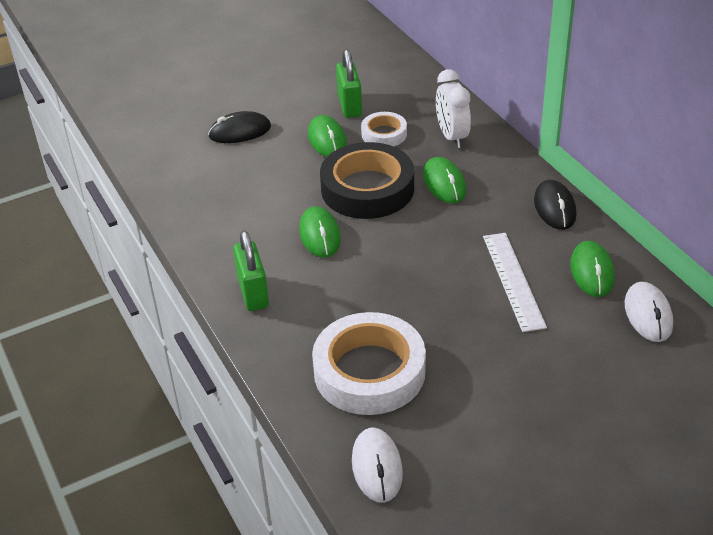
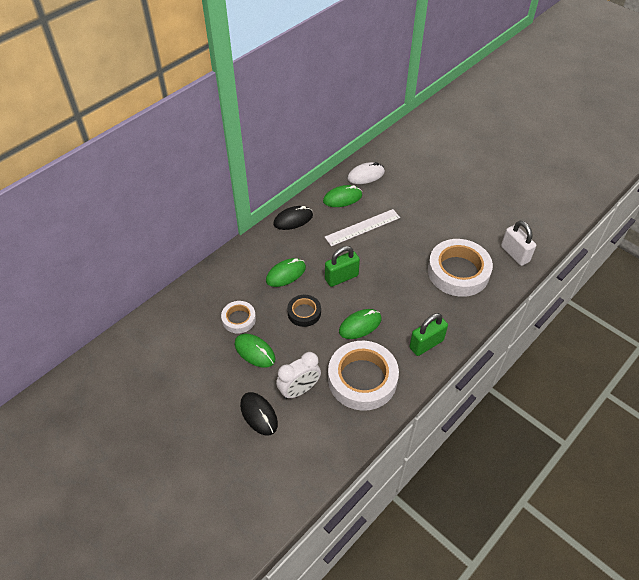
camera: 110 degrees left, 10 degrees up
green mouse [308,115,347,157] -> green mouse turned 75 degrees clockwise [235,334,275,368]
black tape [320,142,414,219] -> black tape [287,294,321,327], size x0.52
green padlock [336,49,362,118] -> green padlock moved to [325,246,360,287]
white mouse [352,428,403,503] -> white padlock [501,221,536,266]
white clock [436,69,471,148] -> white clock moved to [276,352,321,399]
none -> white tape [328,341,399,411]

